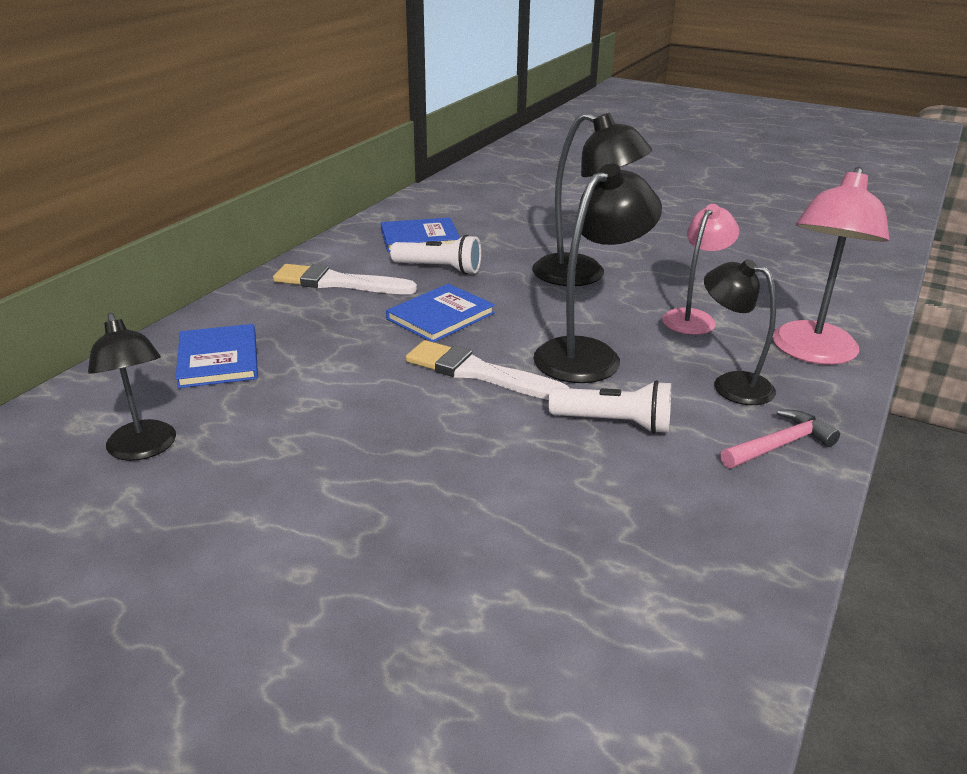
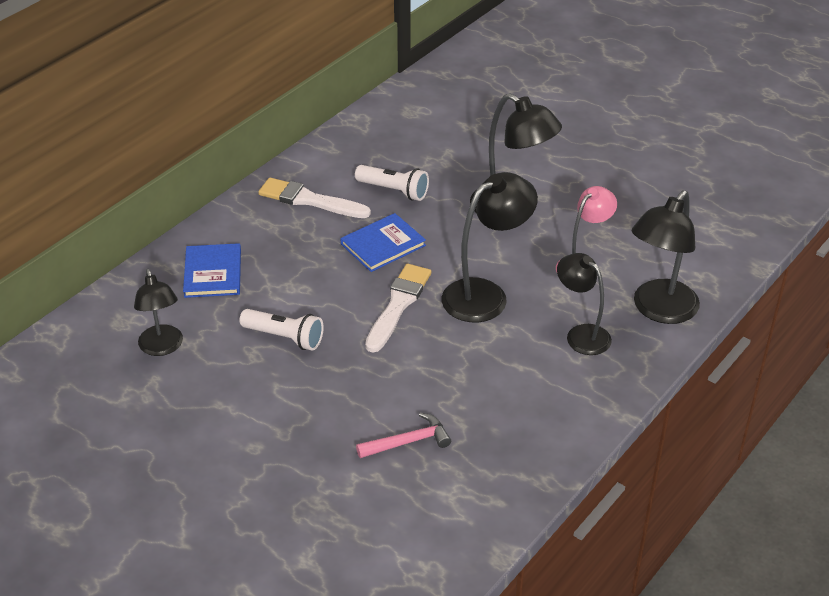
camera: 10 degrees right, 10 degrees up
blue book [381,218,460,252] -> none
white brush [406,340,569,400] -> white brush turned 75 degrees clockwise [365,264,431,353]
white flashlight [548,380,671,434] -> white flashlight moved to [240,309,324,351]
pink hammer [720,410,840,468] -> pink hammer moved to [356,413,451,458]
pink lamp [772,166,890,365] -> black lamp [632,190,700,324]

